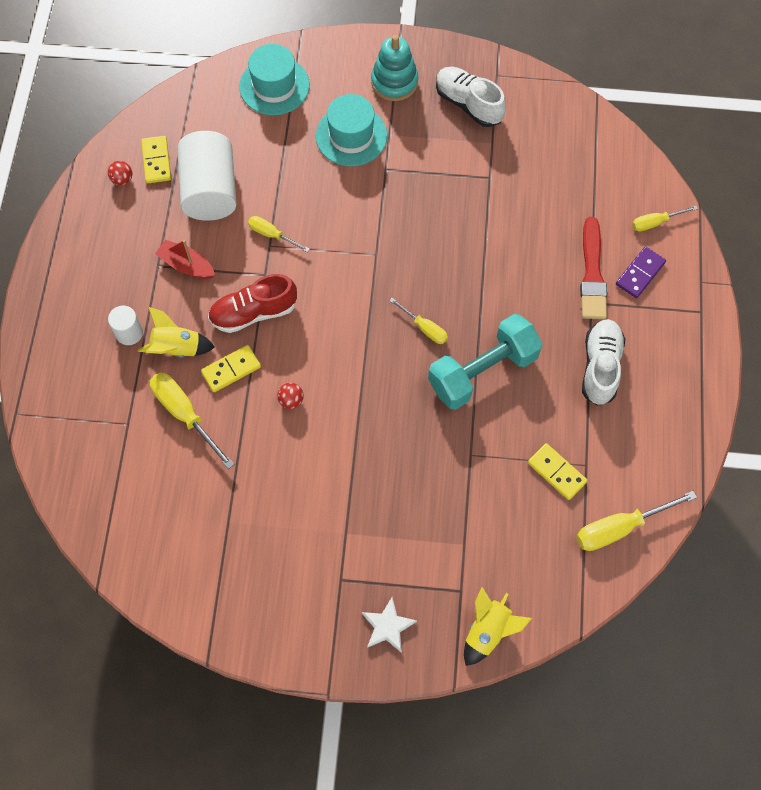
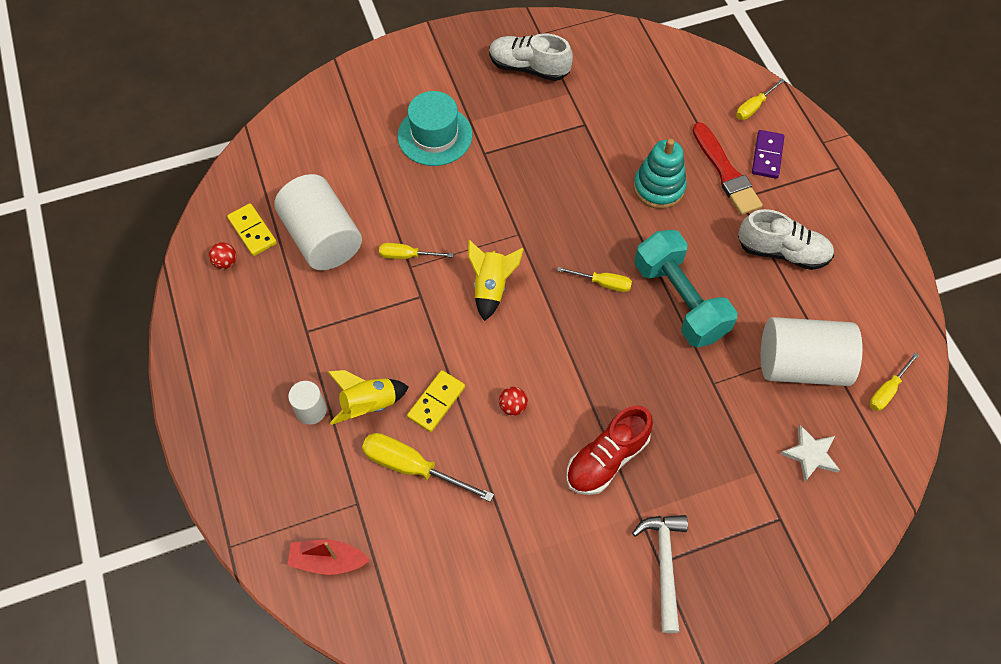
camera: 25 degrees left, 5 degrees down
red boat [155,240,215,279] -> red boat moved to [287,540,370,575]
red shoe [208,274,297,333] -> red shoe moved to [566,405,653,495]
turquoise hat [239,44,310,115] -> none
white star [362,597,417,653] -> white star moved to [780,425,840,482]
turquoise stacking toy [371,35,418,101] -> turquoise stacking toy moved to [633,139,687,209]
turquoise dumbbell [428,314,543,410] -> turquoise dumbbell turned 60 degrees counterclockwise [634,230,738,347]
yellow rocket [464,587,532,666] -> yellow rocket moved to [468,240,524,321]
yellow domino [528,443,588,500] -> white cylinder [761,317,863,386]
yellow screwdriver [576,491,697,551] -> yellow screwdriver [869,352,919,411], size x0.59
white shoe [582,319,625,406] -> white shoe turned 120 degrees clockwise [738,209,834,270]
none -> white hammer [632,515,688,633]

